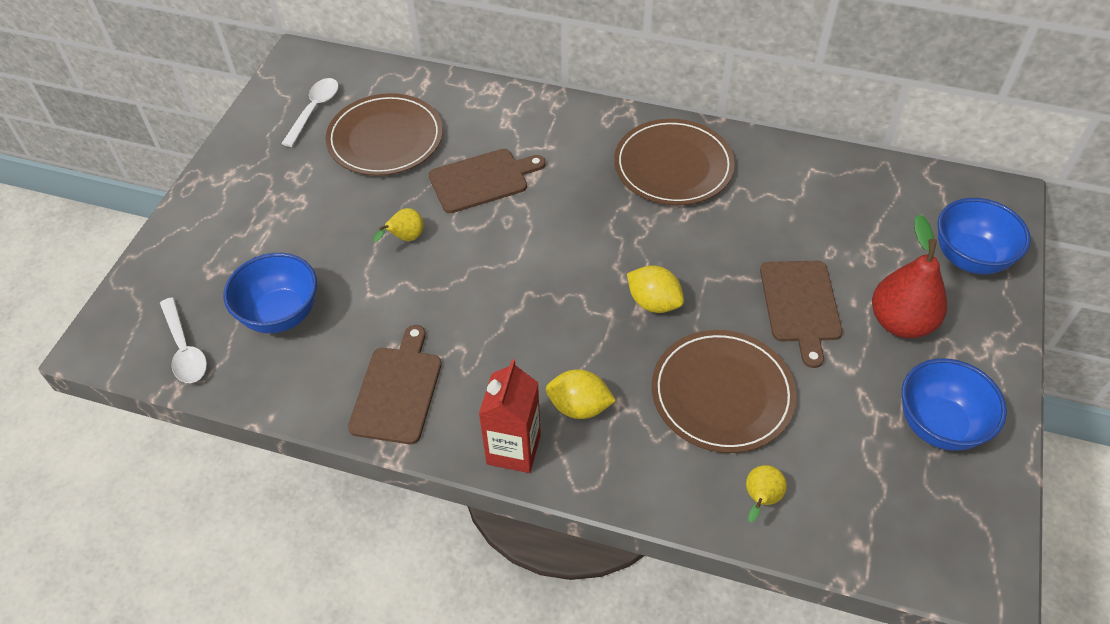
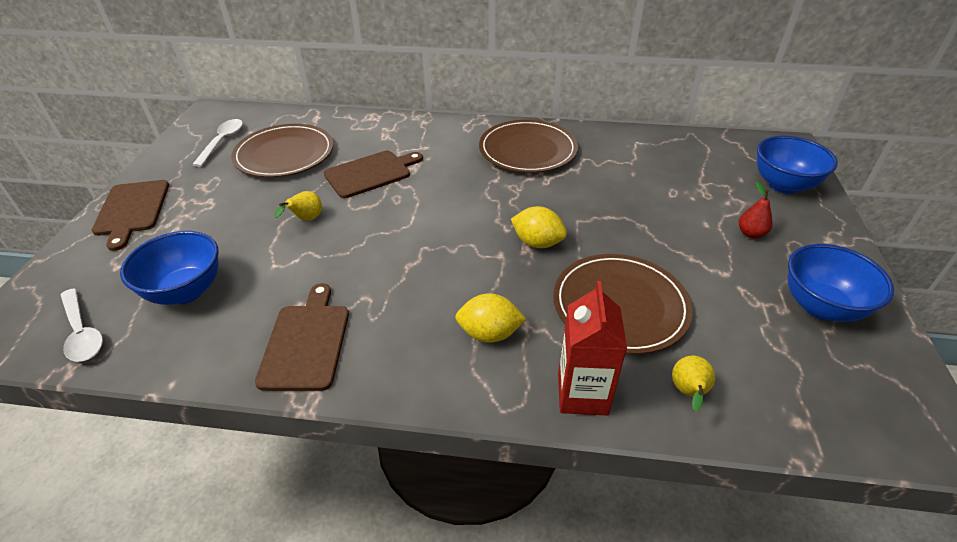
camera: 10 degrees left, 10 degrees down
red carton [479,359,541,473] -> red carton moved to [558,281,627,416]
brown cutting board [760,261,842,368] -> brown cutting board moved to [92,180,169,251]
red pear [872,214,947,338] -> red pear [739,182,773,238], size x0.50

